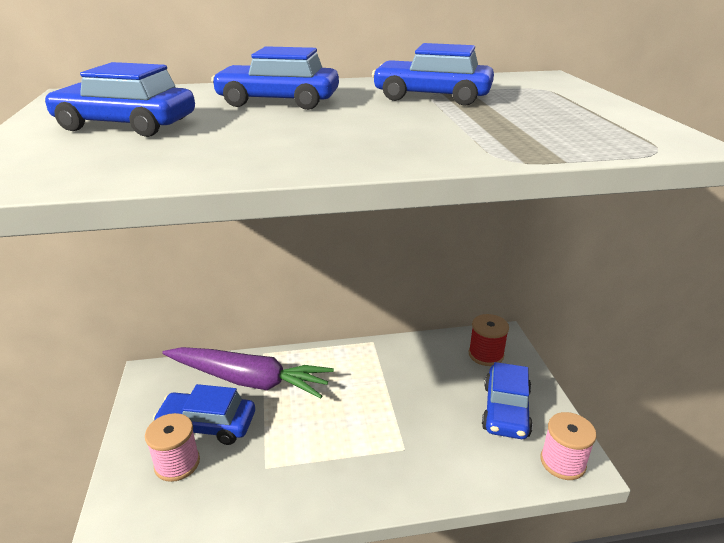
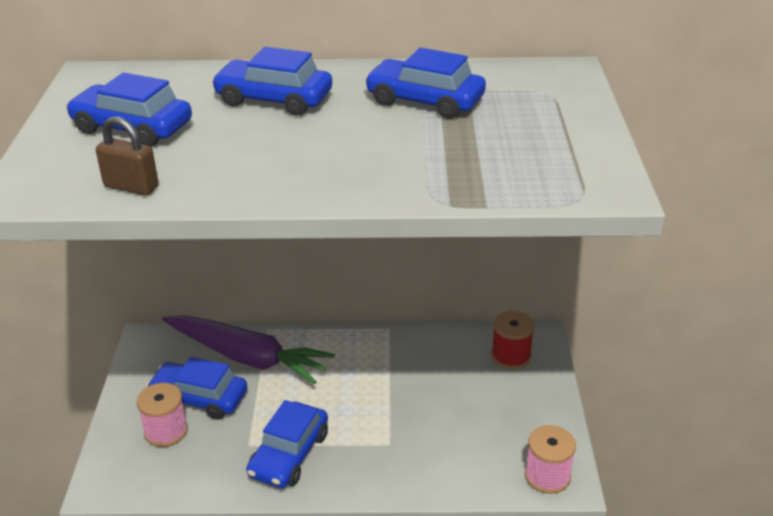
camera: 10 degrees right, 5 degrees up
blue car [482,362,533,439] -> blue car moved to [246,400,328,488]
none -> brown padlock [96,117,159,196]

